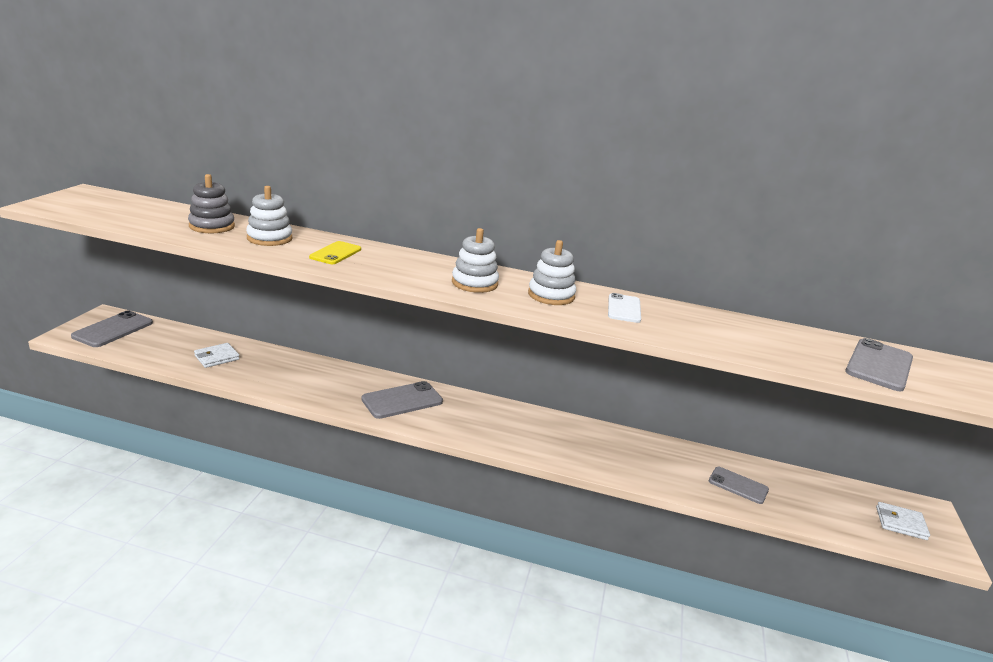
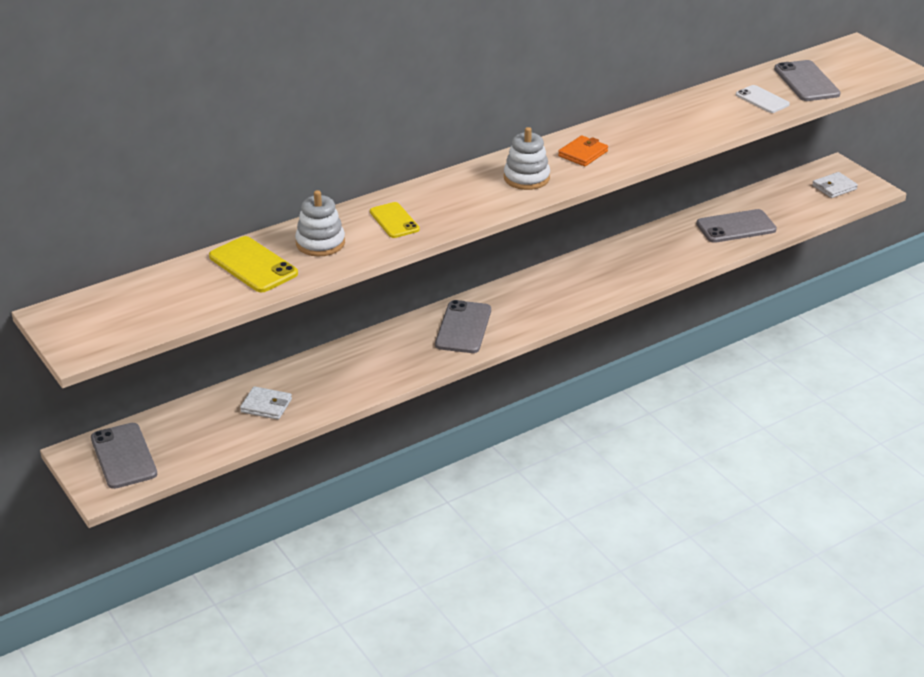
camera: 45 degrees left, 10 degrees up
grey stacking toy [188,174,235,233] -> yellow phone [209,236,298,292]
white wallet [194,343,240,368] -> white wallet turned 75 degrees counterclockwise [240,386,292,420]
white stacking toy [528,240,576,305] -> orange wallet [558,135,608,166]
white phone [608,293,641,323] -> white phone moved to [736,85,790,113]
grey phone [709,467,769,504] -> grey phone [696,209,777,243], size x1.51

